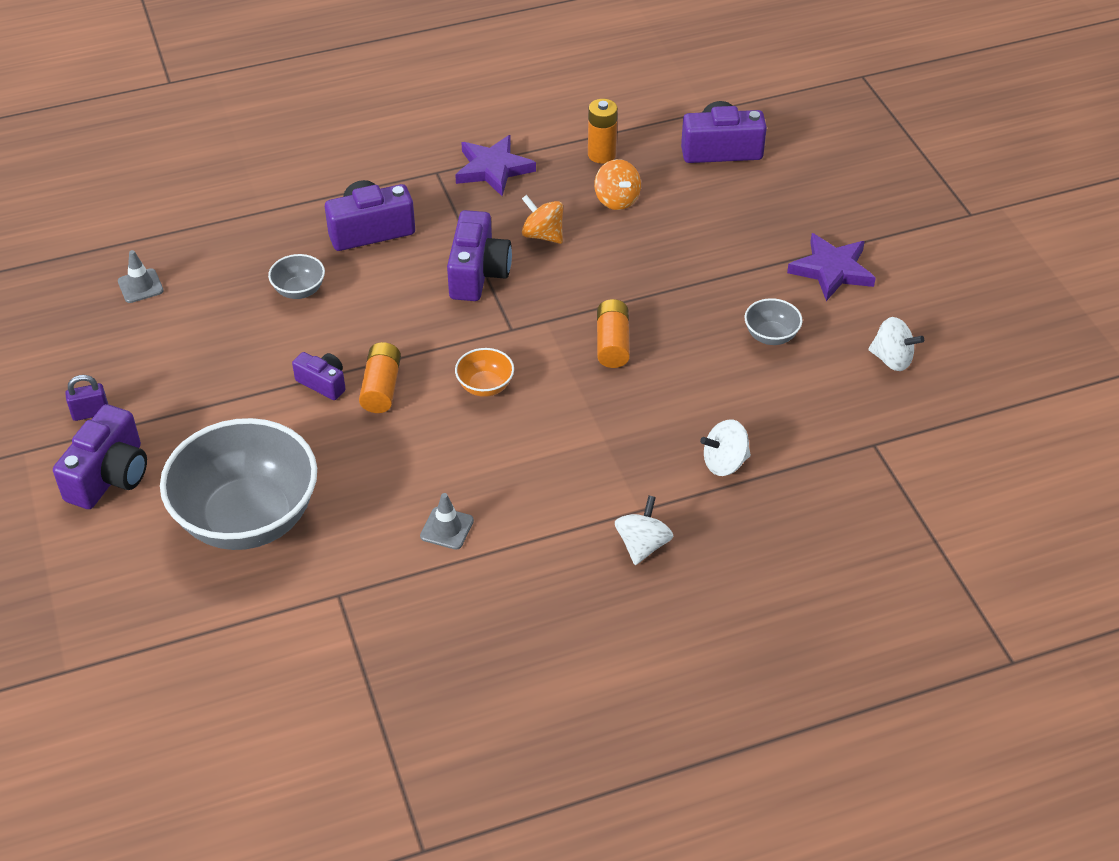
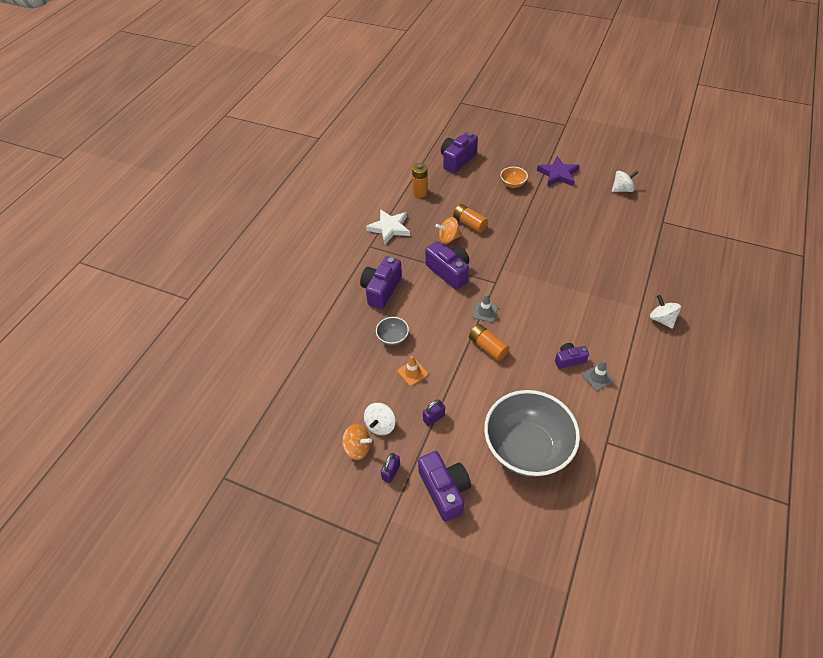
camera: 45 degrees left, 5 degrees up
grey traffic cone [118,250,164,303] -> grey traffic cone moved to [472,294,498,322]
purple camera [292,352,346,400] -> purple camera moved to [555,343,589,369]
purple star [455,135,536,196] -> white star [366,209,410,244]
orange bowl [455,348,514,397] -> orange bowl moved to [501,167,528,188]
orange spinning top [594,159,641,210] -> orange spinning top moved to [342,424,372,460]
orange battery [597,299,630,368] -> orange battery moved to [453,204,488,233]
white spinning top [700,419,751,476] -> white spinning top moved to [364,403,396,435]
grey bowl [744,298,802,345] -> none
none -> orange traffic cone [398,356,428,386]
none -> purple padlock [423,400,445,426]

